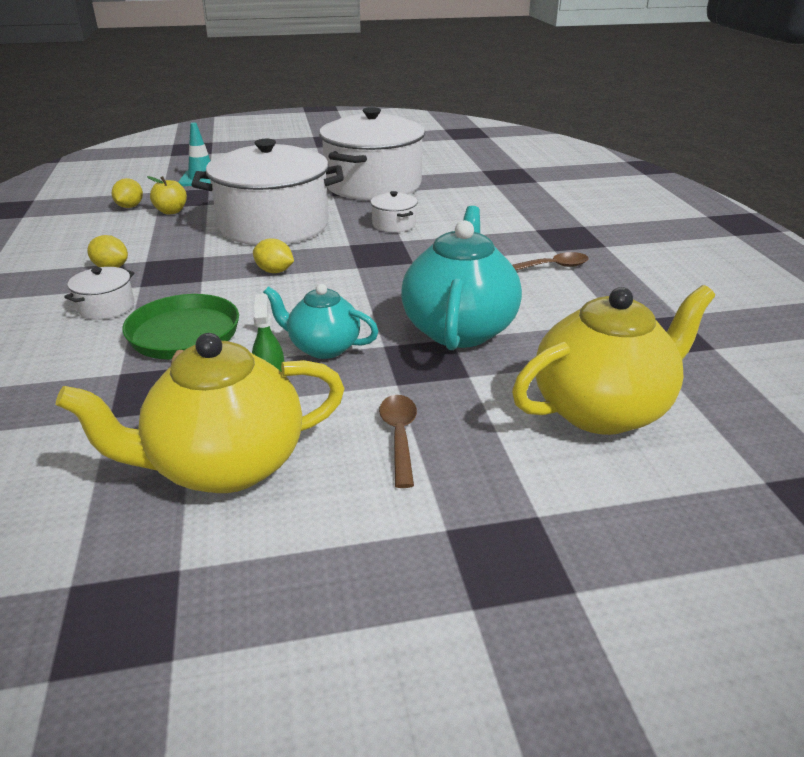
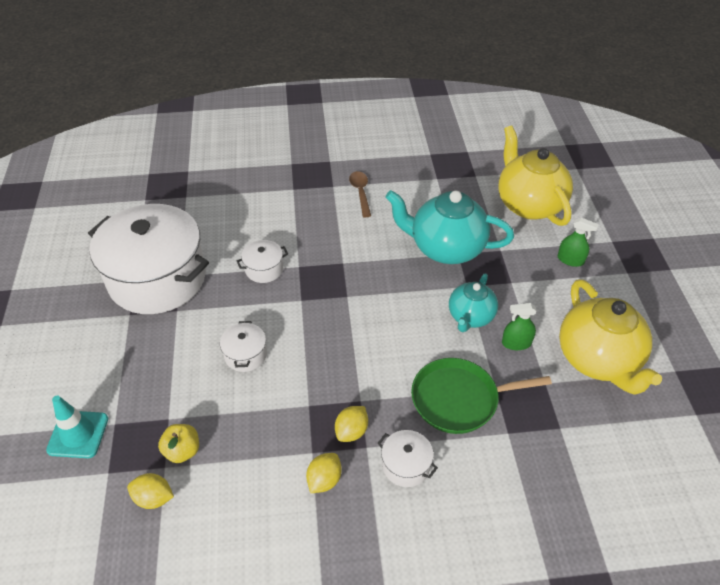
camera: 85 degrees left, 15 degrees up
white pot [191,139,344,245] -> white pot [220,321,267,372], size x0.40
yellow lemon [253,238,294,273] -> yellow lemon moved to [335,406,368,442]
brown spoon [379,395,417,488] -> none
none -> green spray bottle [558,218,599,267]

